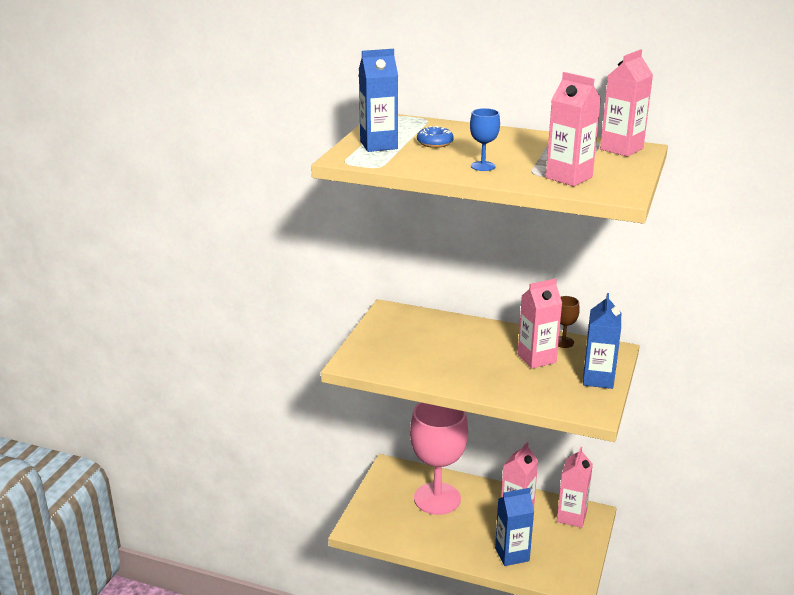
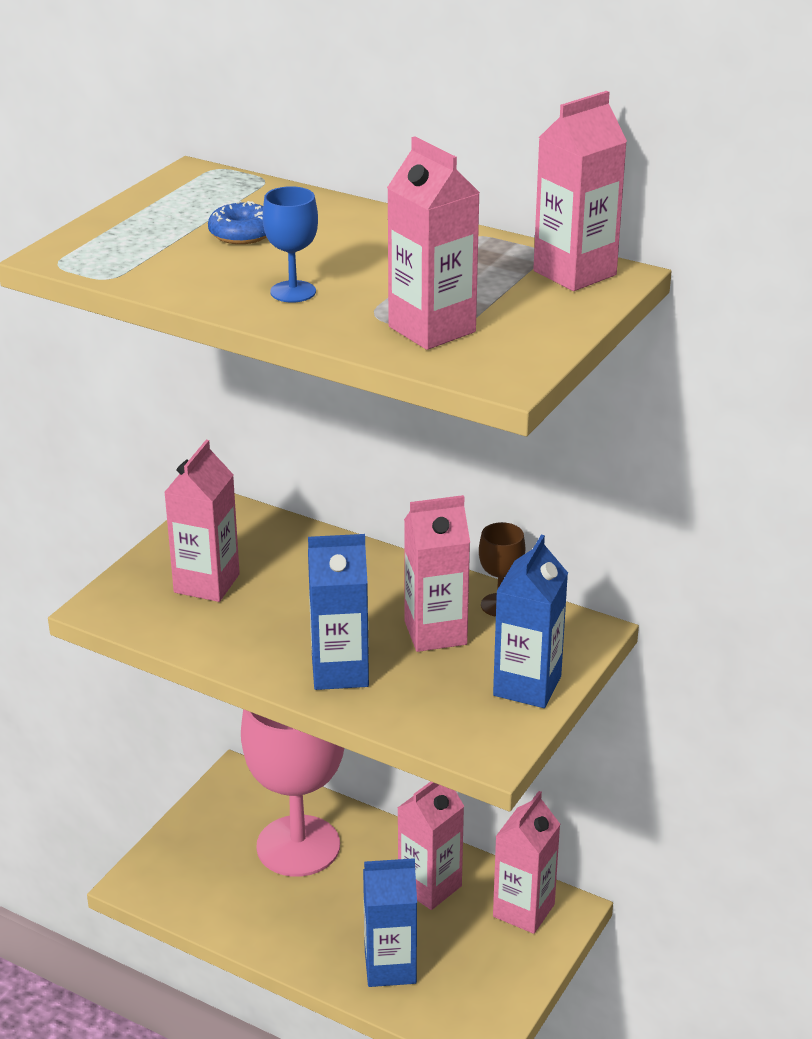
camera: 10 degrees right, 5 degrees up
blue carton [359,49,398,152] -> blue carton moved to [308,534,369,690]
none -> pink carton [164,440,240,602]

